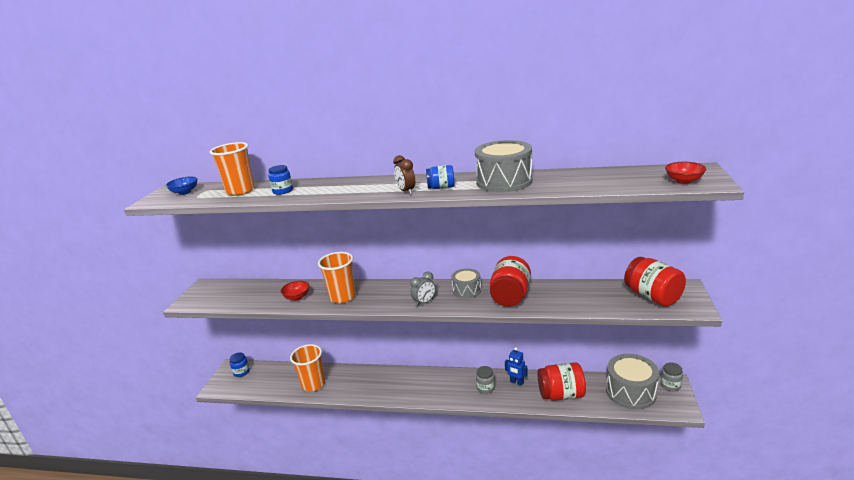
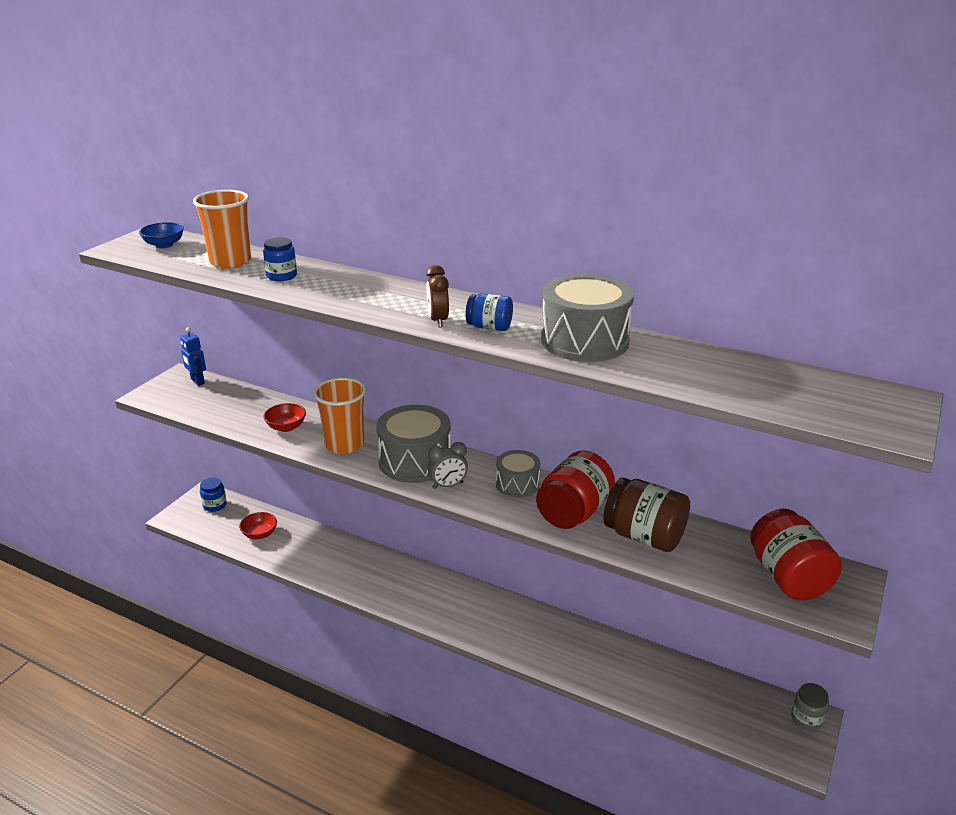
camera: 15 degrees right, 5 degrees up
orange cup [290,344,325,392] -> none
grey jar [476,366,495,394] -> none
blue robot [505,347,528,386] -> blue robot moved to [180,327,206,386]
red jar [537,362,586,401] -> none
grey drum [606,354,659,410] -> grey drum moved to [376,405,451,483]
red bowl [665,162,706,184] -> red bowl moved to [239,512,277,539]
none -> brown jar [603,478,690,552]

